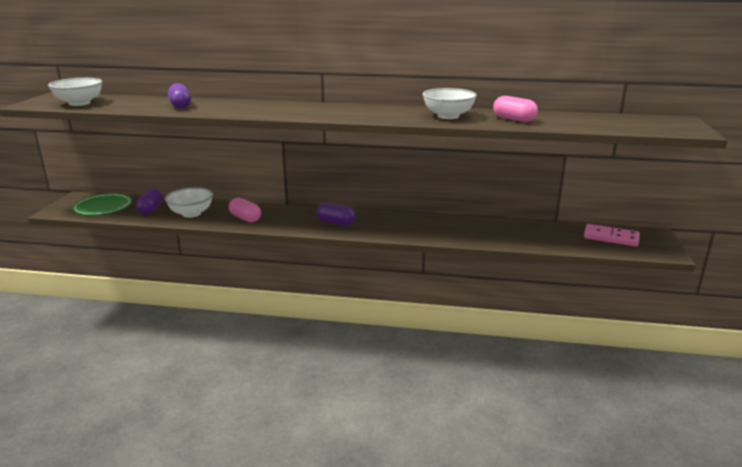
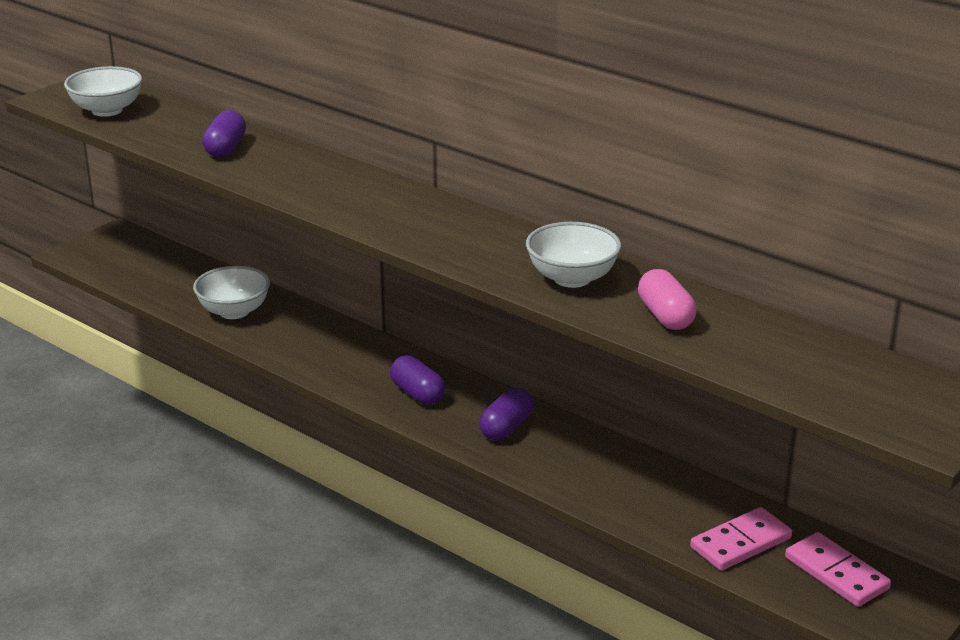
camera: 30 degrees right, 5 degrees up
green plate [72,193,132,215] -> none
purple capsule [136,188,163,215] -> purple capsule moved to [479,387,534,441]
pink capsule [229,198,261,222] -> none
none -> pink domino [690,507,792,571]

